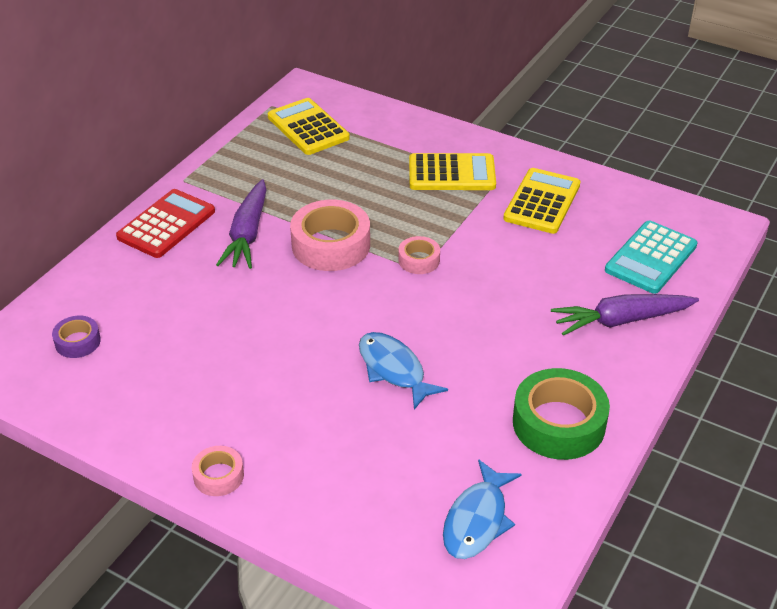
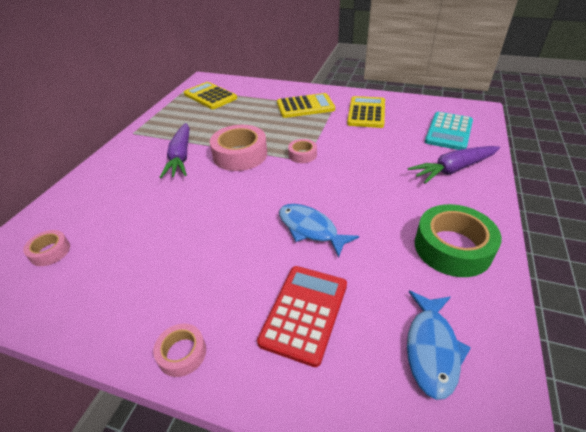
camera: 10 degrees left, 0 degrees up
purple tape [52,316,101,358] -> pink tape [23,230,70,266]
red calculator [116,189,215,258] -> red calculator moved to [257,266,347,367]

